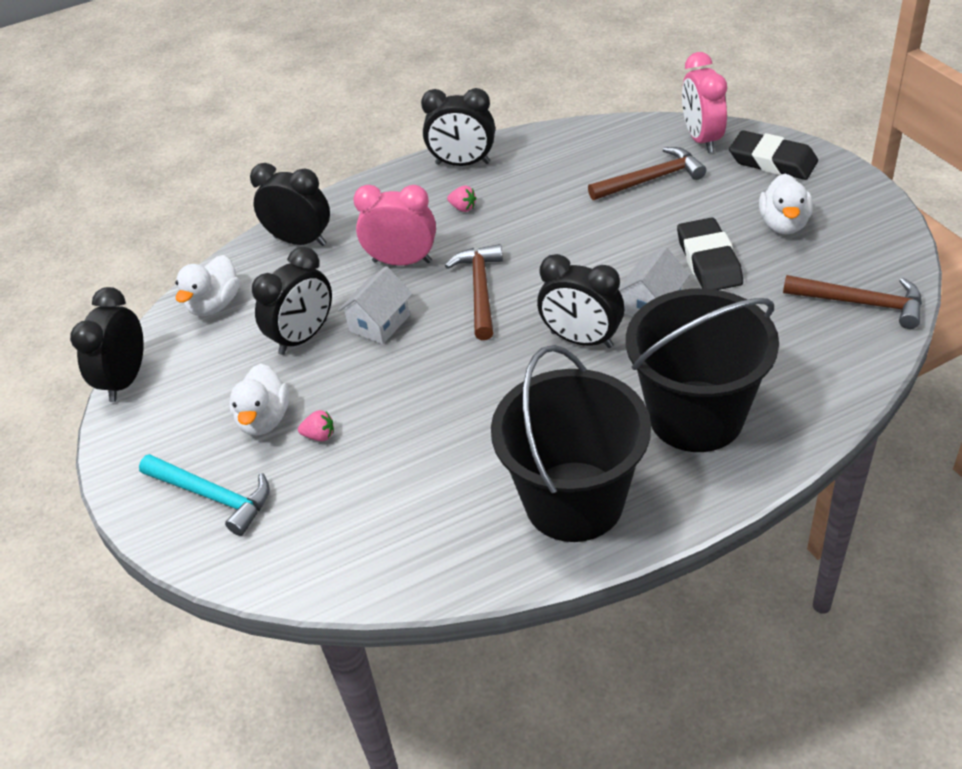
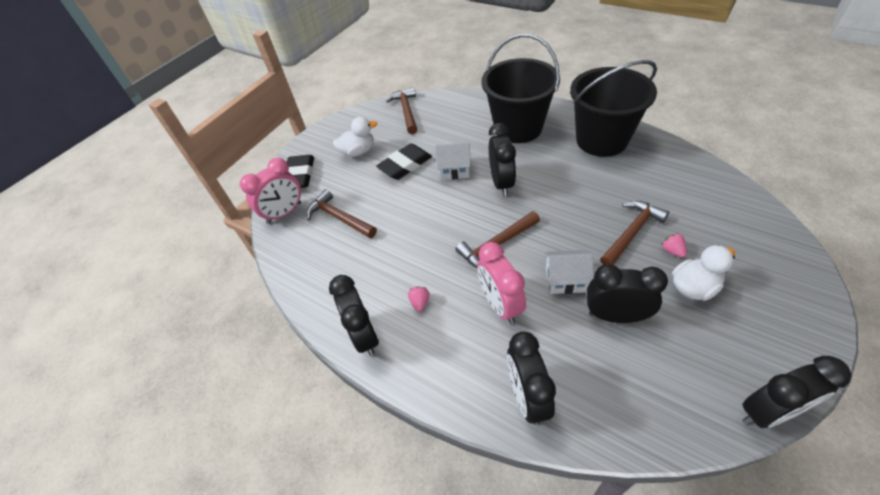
camera: 120 degrees left, 5 degrees up
turquoise hammer [139,454,270,536] -> none
white duck [175,255,240,316] -> none
none -> brown hammer [600,201,669,265]

